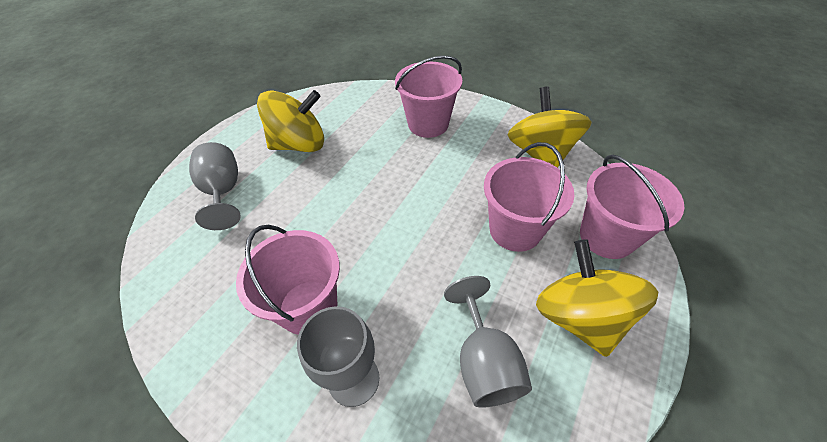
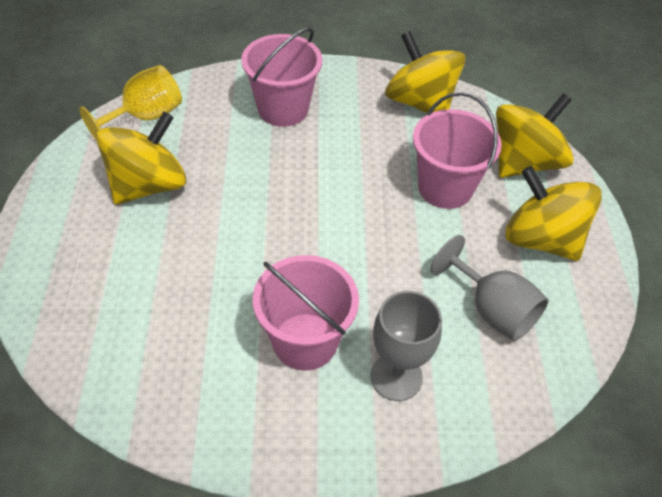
camera: 35 degrees left, 0 degrees up
grey goblet [189,142,241,230] -> none
pink bucket [580,155,684,259] -> yellow spinning top [496,94,574,178]
none -> yellow goblet [79,65,182,139]

